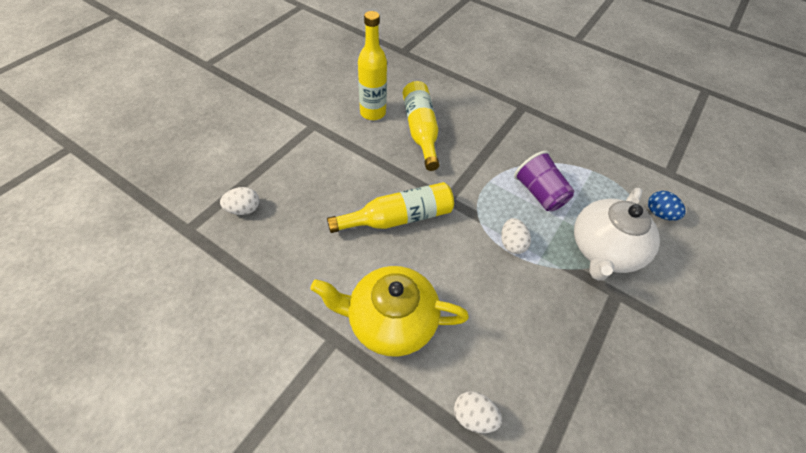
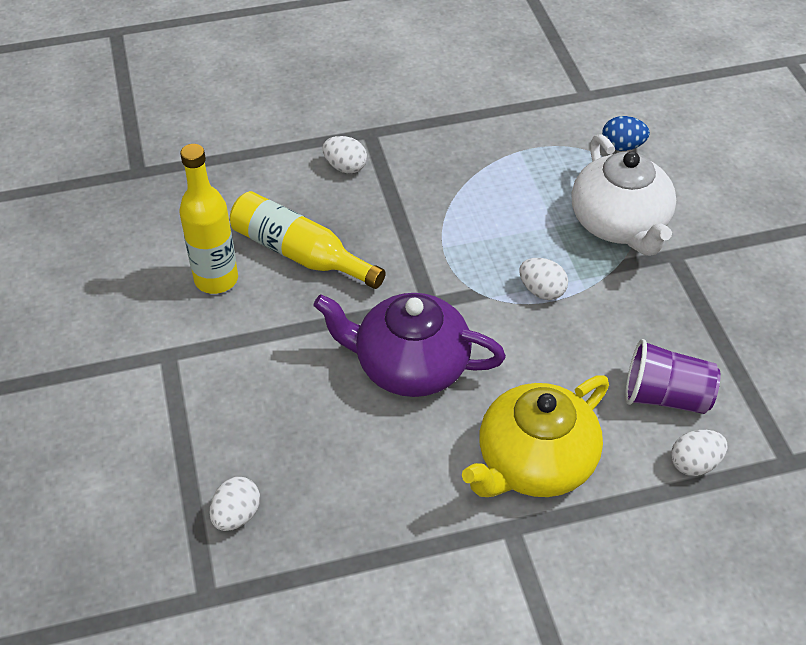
camera: 45 degrees left, 5 degrees down
yellow bottle [327,182,454,233] -> purple teapot [313,293,506,397]
purple cup [514,151,574,211] -> purple cup moved to [625,339,720,414]
none -> white egg [322,136,367,173]

